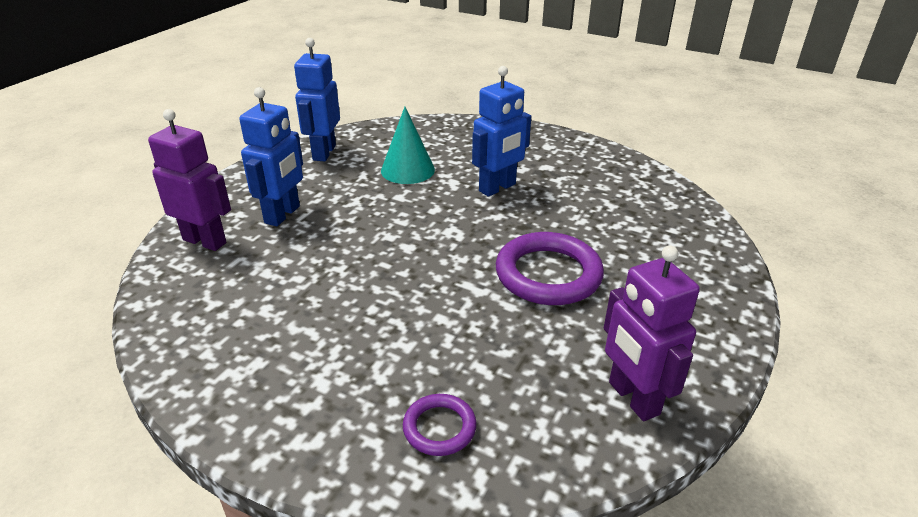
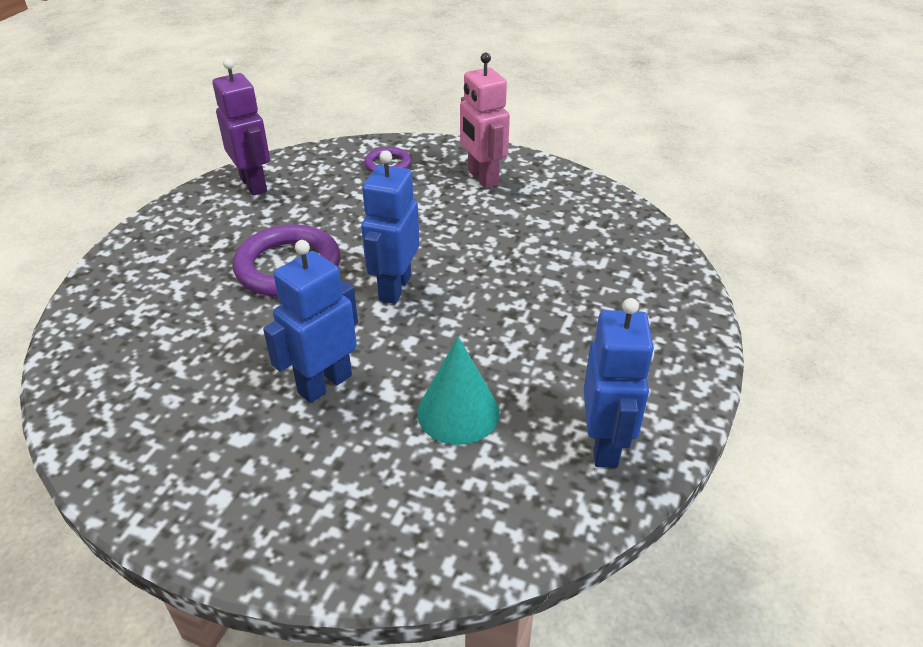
camera: 175 degrees right, 5 degrees up
purple robot [148,109,231,251] -> none
blue robot [239,87,303,226] -> blue robot moved to [361,150,419,304]
none -> pink robot [460,53,510,189]

